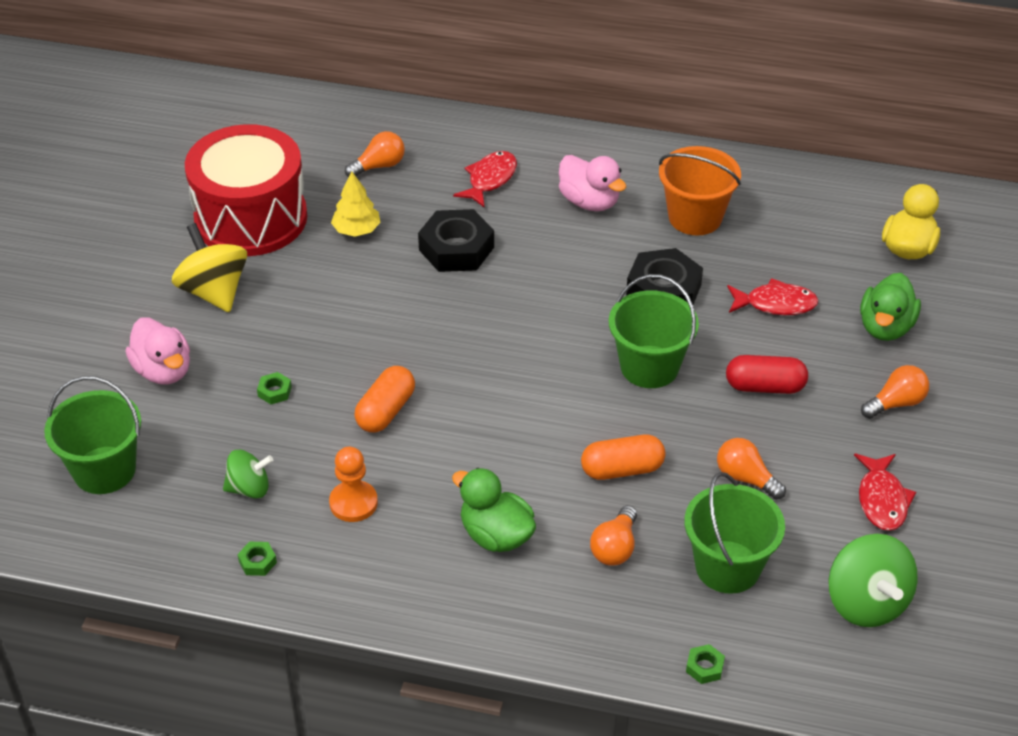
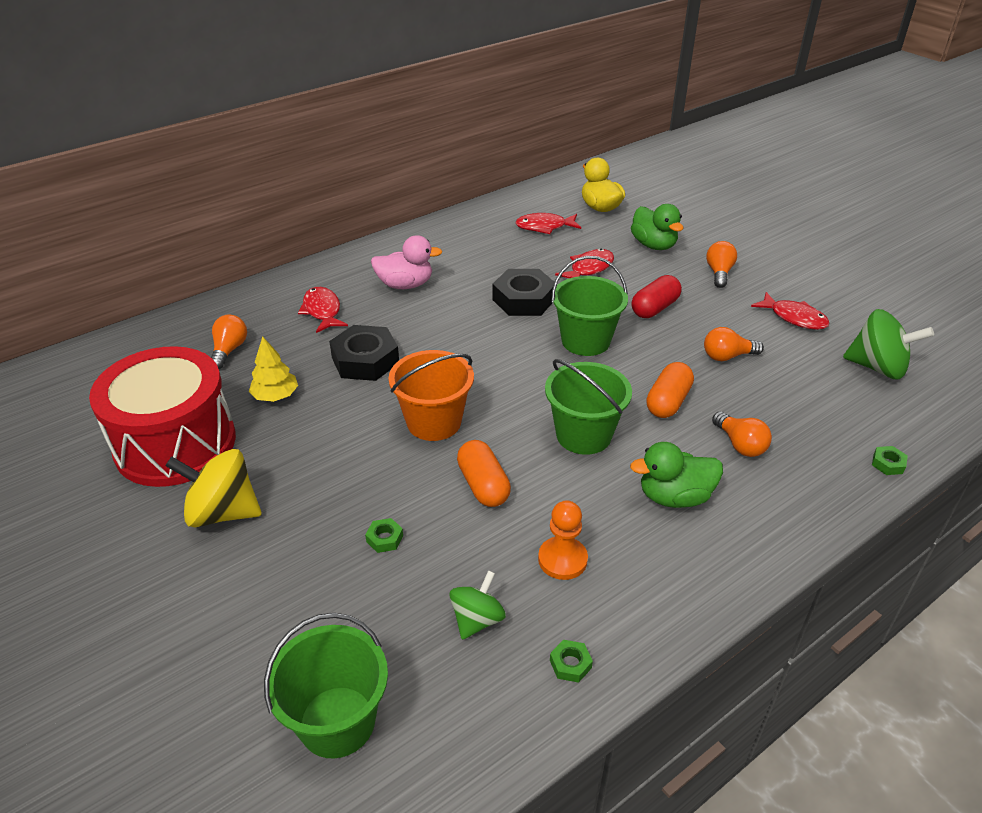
camera: 50 degrees left, 5 degrees down
pink duck [125,317,190,384] -> none
orange bucket [659,146,741,235] -> orange bucket moved to [389,350,474,441]
green bucket [684,472,785,594] -> green bucket moved to [545,359,632,455]
none -> red fish [515,213,581,234]

